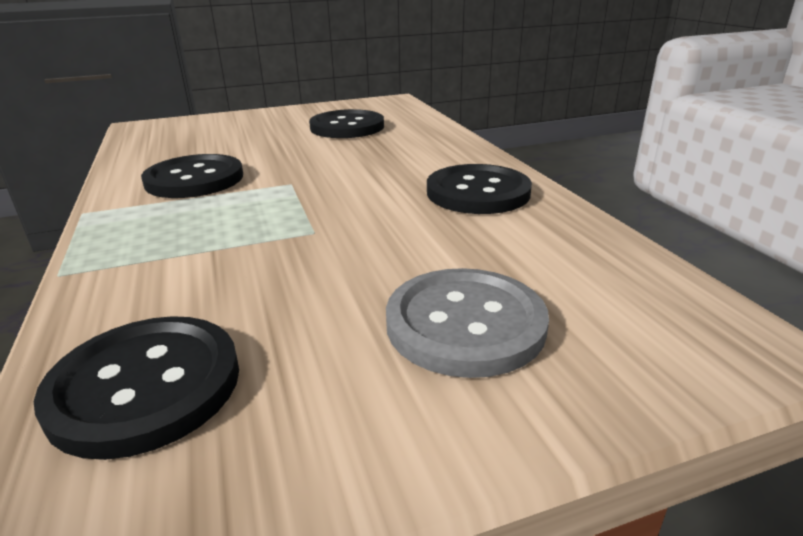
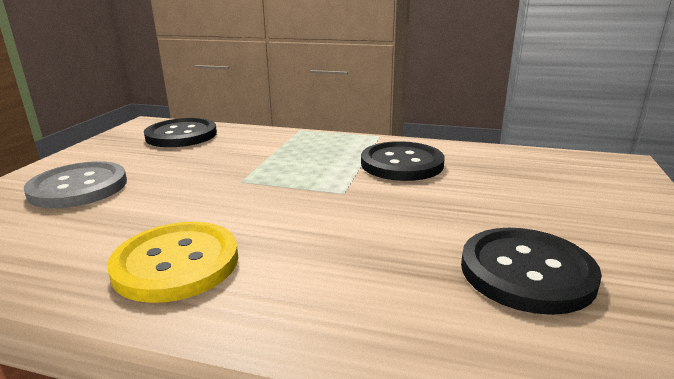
camera: 125 degrees right, 5 degrees down
black button [427,164,532,214] -> yellow button [107,222,238,303]

